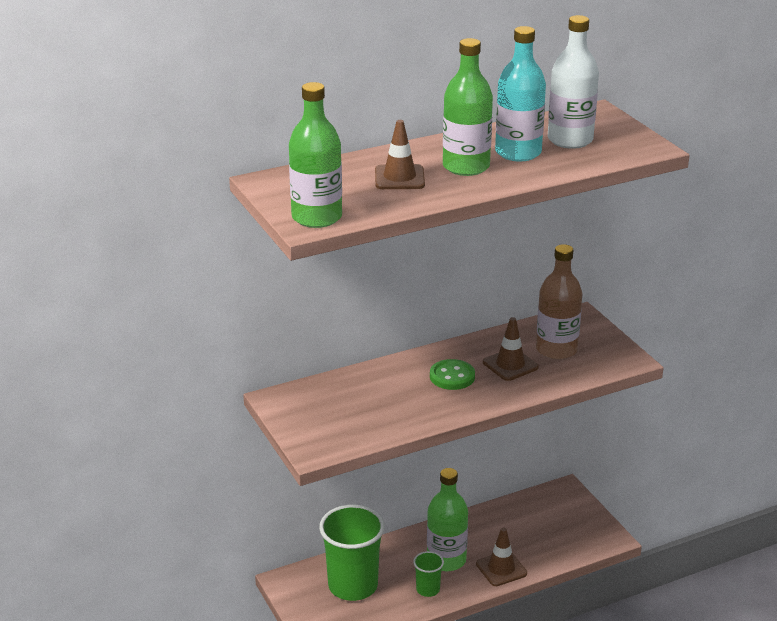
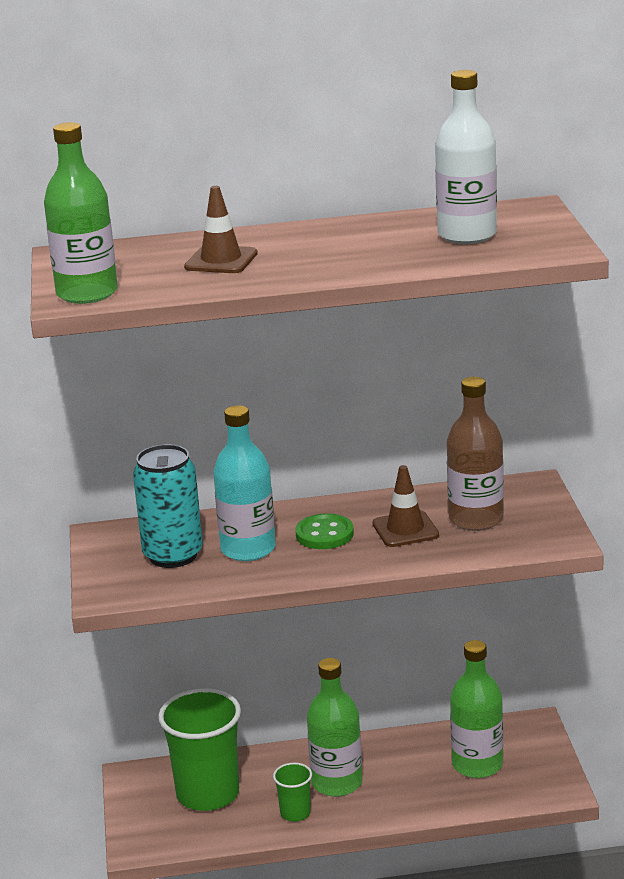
camera: 20 degrees right, 5 degrees down
green bottle [443,38,493,176] -> green bottle moved to [450,640,503,778]
brown traffic cone [476,528,527,586] -> none
turquoise bottle [495,26,546,161] -> turquoise bottle moved to [213,405,276,561]
none -> turquoise can [133,444,203,568]

